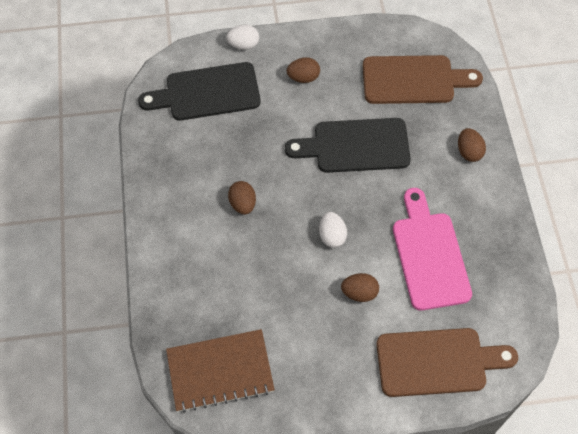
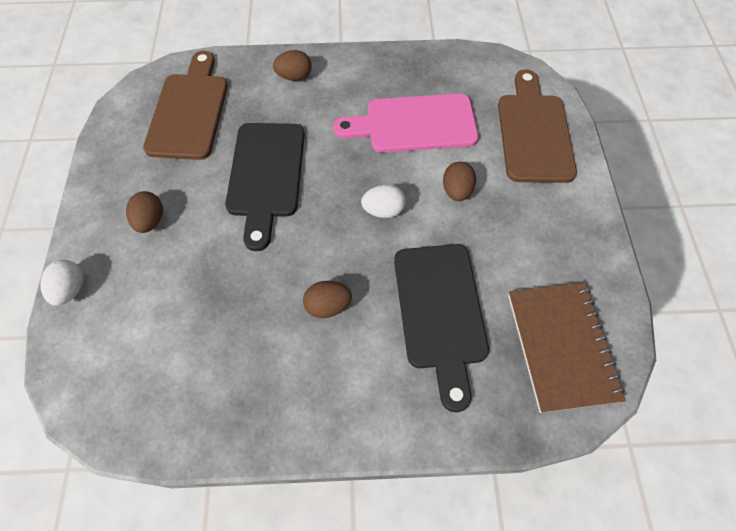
camera: 85 degrees left, 0 degrees up
black cutting board [138,62,261,121] -> black cutting board moved to [394,244,489,412]

